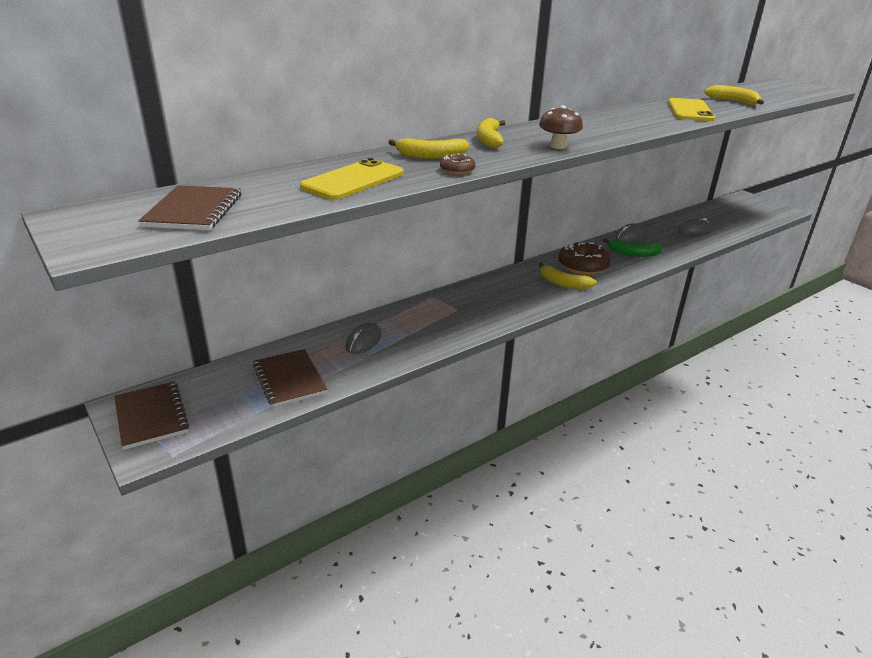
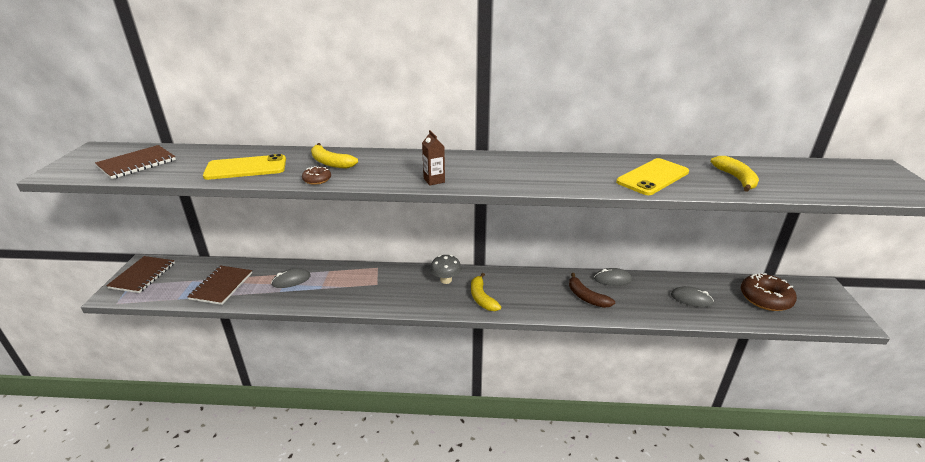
camera: 40 degrees right, 0 degrees up
yellow banana [477,118,505,148] -> none
brown mushroom [539,105,583,149] -> brown carton [422,130,445,185]
brown donut [558,242,611,275] -> brown donut moved to [741,273,797,311]
green banana [603,238,662,257] -> brown banana [569,273,615,308]
none -> grey mushroom [430,255,462,284]

